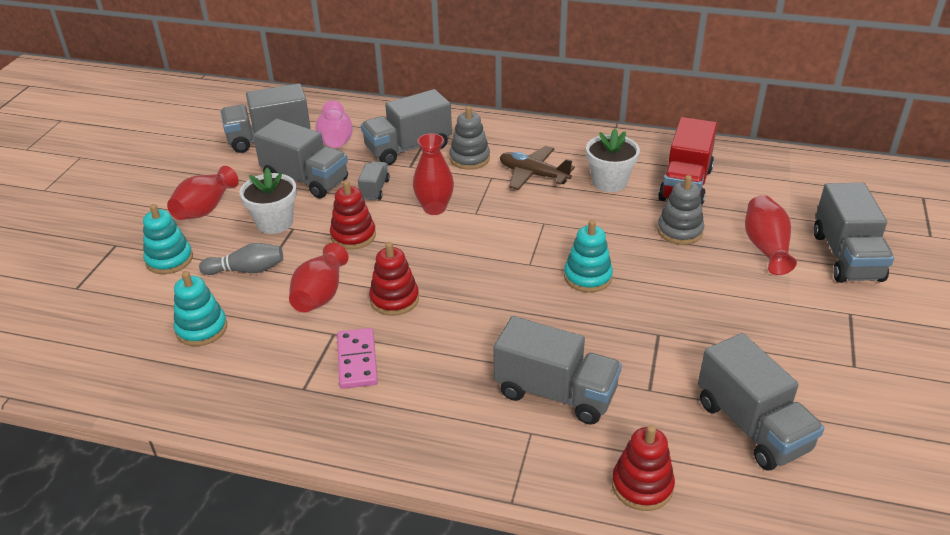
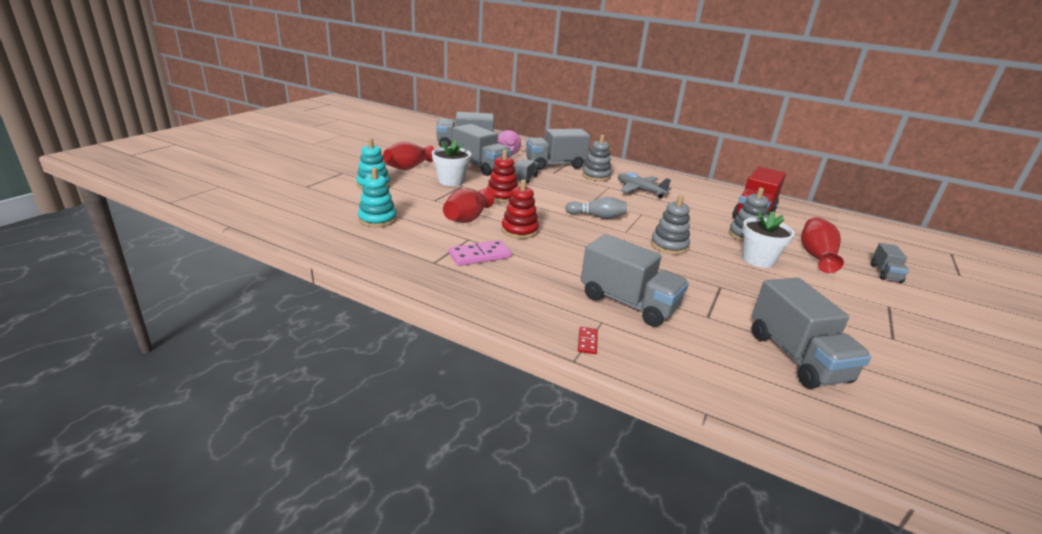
camera: 10 degrees right, 10 degrees down
grey bowling pin [199,243,283,275] -> grey bowling pin moved to [565,197,627,219]
pink domino [337,328,378,389] -> pink domino turned 60 degrees clockwise [449,240,511,266]
red vase [413,133,454,215] -> none
brown plane [500,146,575,190] -> grey plane [618,172,672,198]
turquoise stacking toy [564,220,613,293] -> grey stacking toy [651,195,690,255]
white flower pot [586,128,640,192] -> white flower pot moved to [742,211,795,268]
red stacking toy [612,425,675,511] -> none
grey truck [814,183,894,283] -> grey truck [871,243,909,283], size x0.51
none -> red domino [578,327,598,354]

